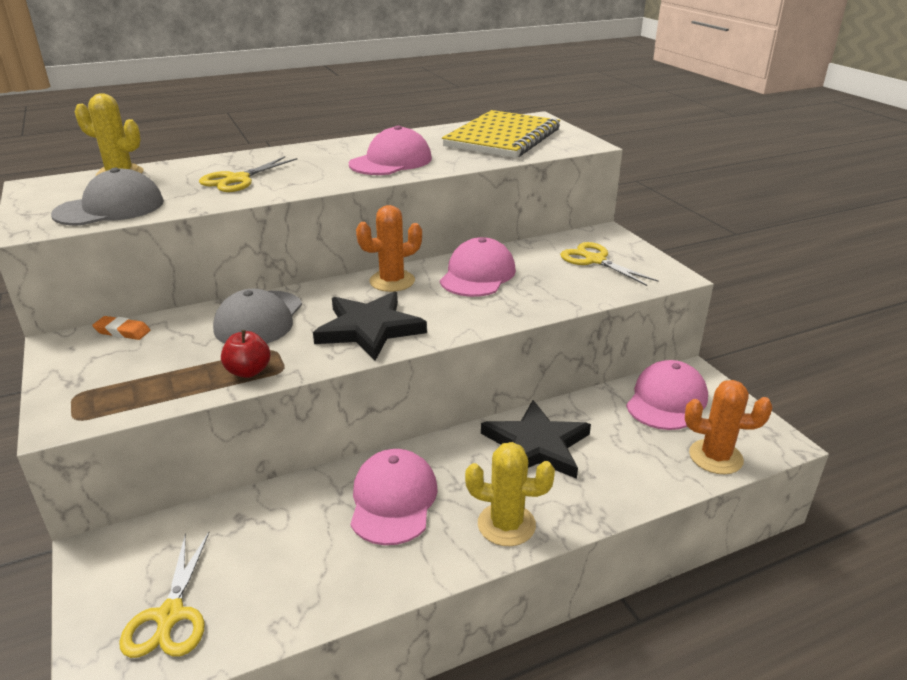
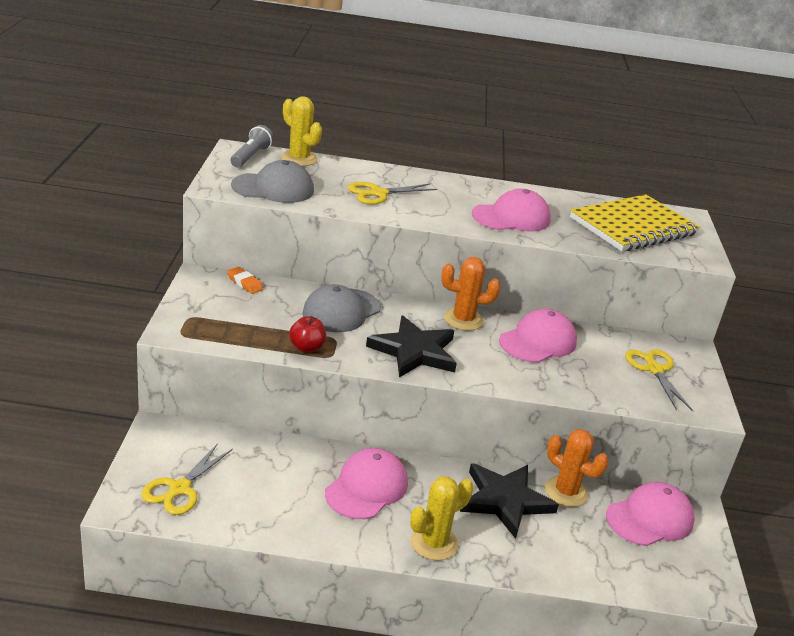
camera: 25 degrees right, 0 degrees up
yellow cactus [465,442,555,546] -> yellow cactus turned 75 degrees counterclockwise [410,476,473,561]
orange cactus [685,380,772,474] -> orange cactus moved to [545,429,609,507]
none -> grey flashlight [231,125,274,168]

